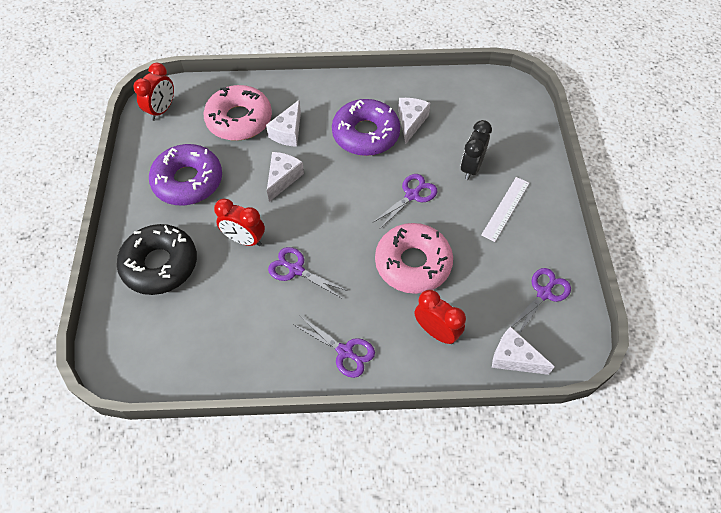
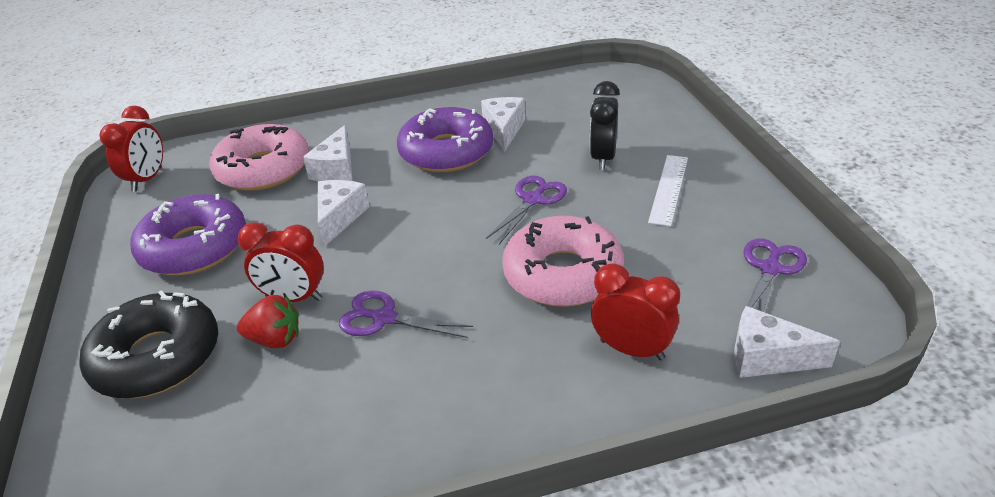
camera: 10 degrees left, 20 degrees down
purple scissors [293,316,375,378] -> none
none -> red strawberry [237,295,299,348]

